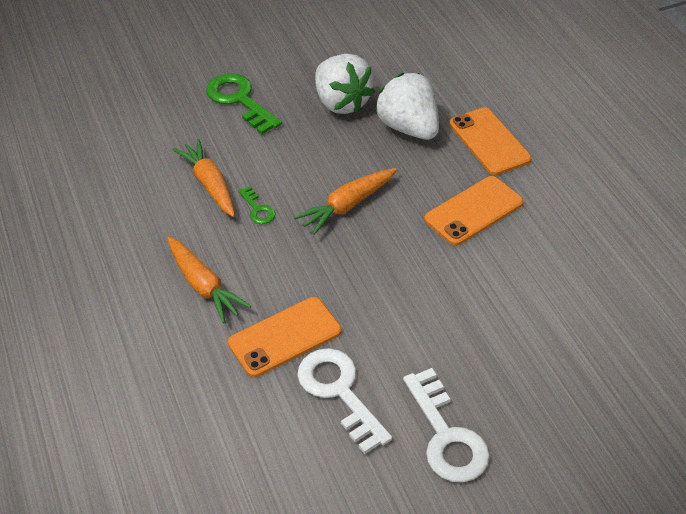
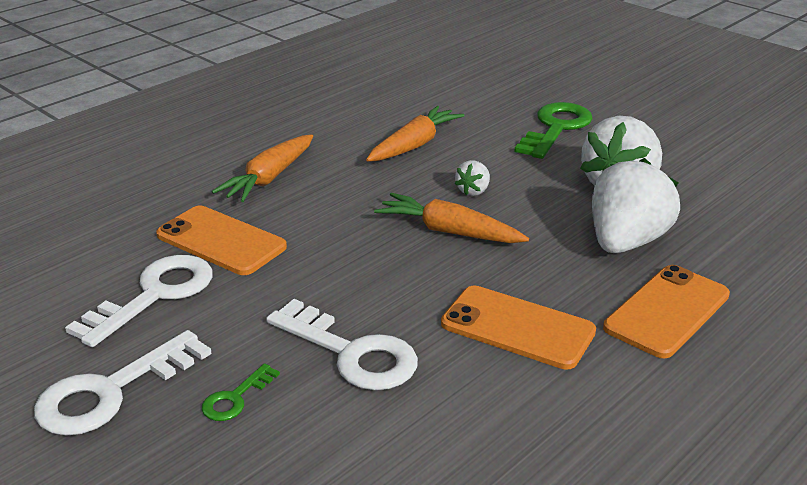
camera: 65 degrees right, 15 degrees down
green key [238,186,276,224] -> green key moved to [202,363,280,421]
none -> white key [266,299,418,390]
none -> white strawberry [455,160,490,196]

